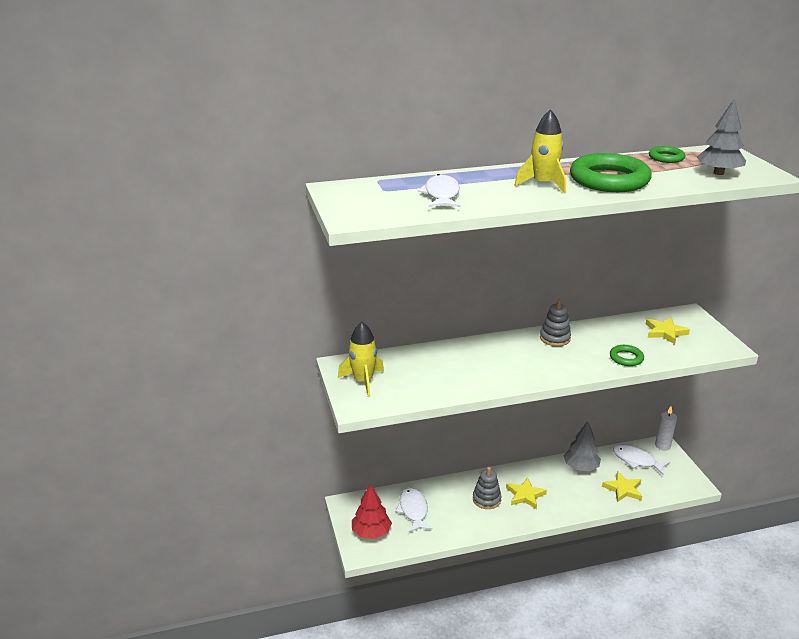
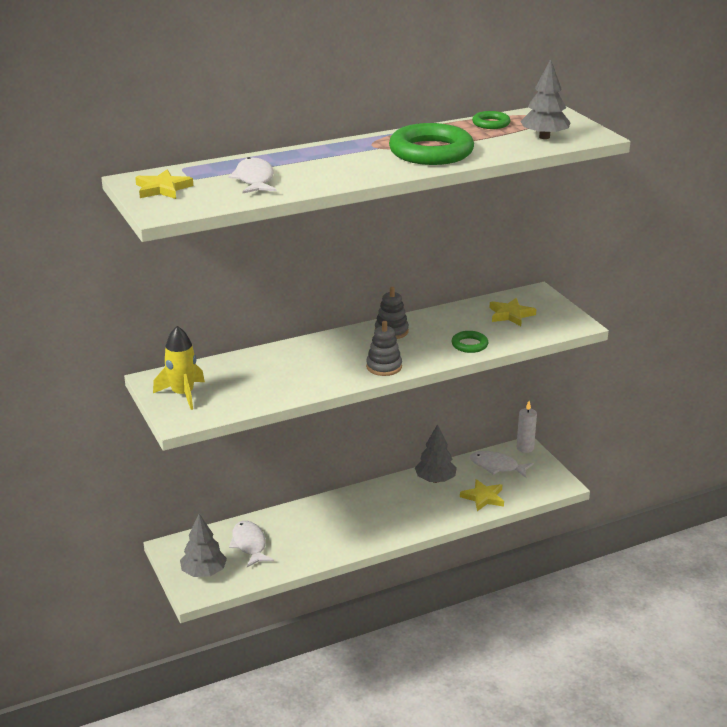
camera: 10 degrees left, 0 degrees up
red tree [352,484,392,539] -> grey tree [180,514,227,577]
grey stacking toy [473,467,501,509] -> grey stacking toy moved to [366,321,402,376]
yellow star [506,478,547,509] -> yellow star moved to [135,169,193,199]
yellow rocket [514,109,566,194] -> none

